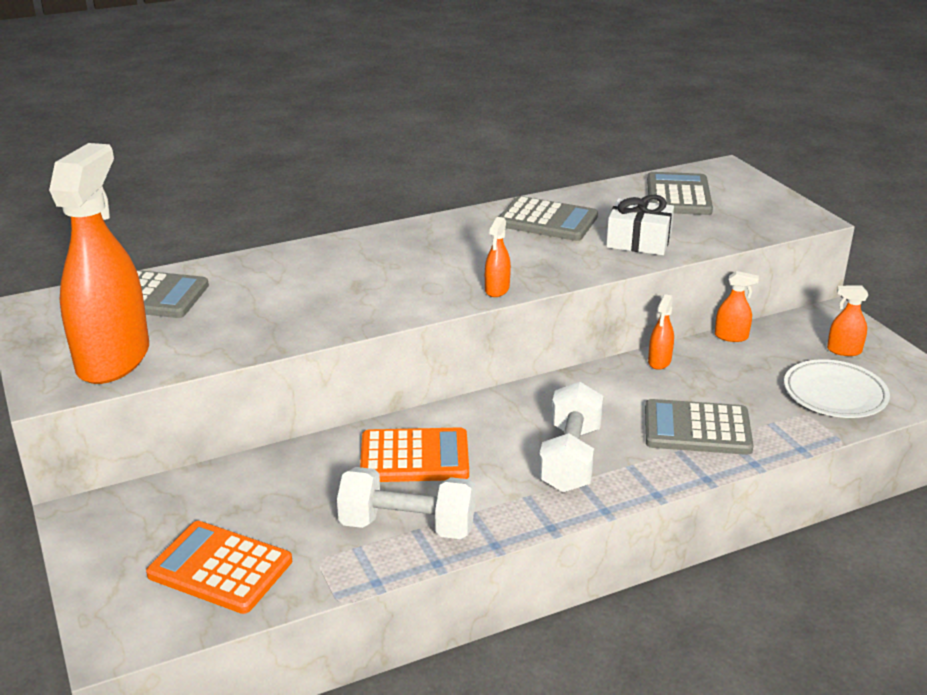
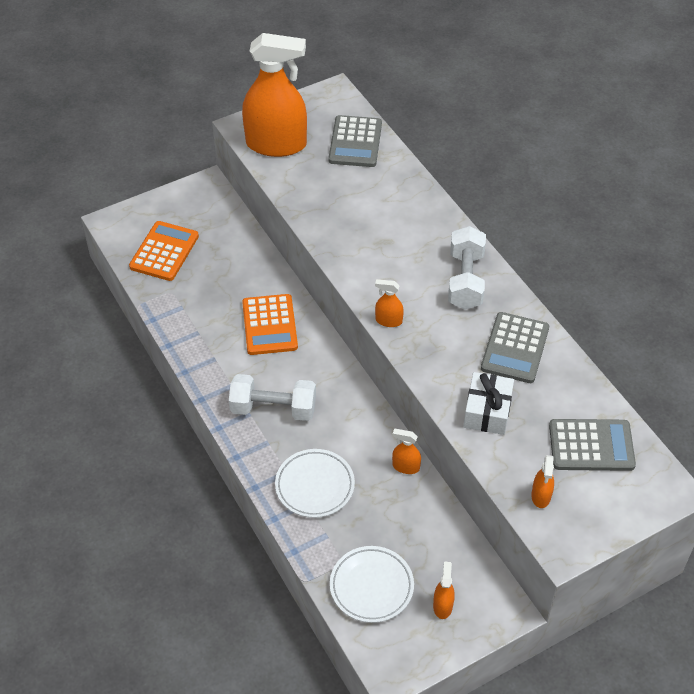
camera: 85 degrees right, 20 degrees up
white dumbbell [337,467,475,539] -> white dumbbell moved to [448,226,486,310]
grey calculator [645,399,754,455] -> white plate [275,449,355,518]
orange spray bottle [715,271,759,342] -> orange spray bottle moved to [531,455,554,508]

